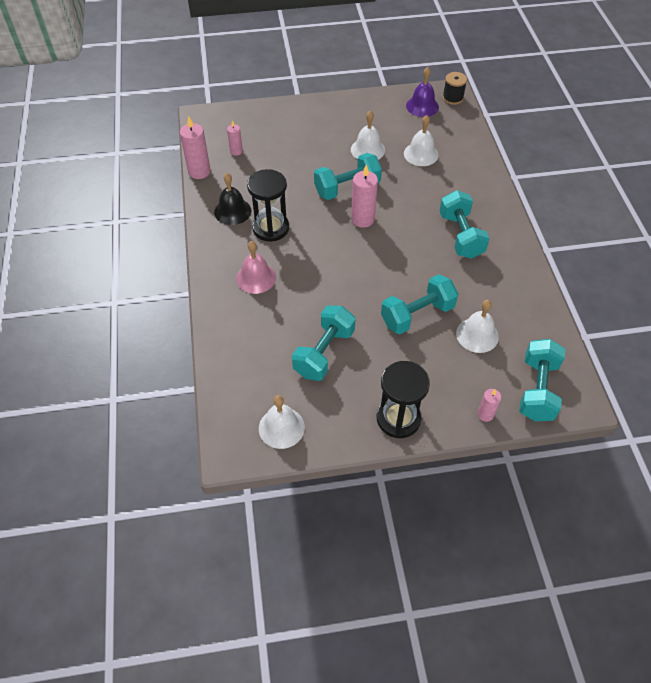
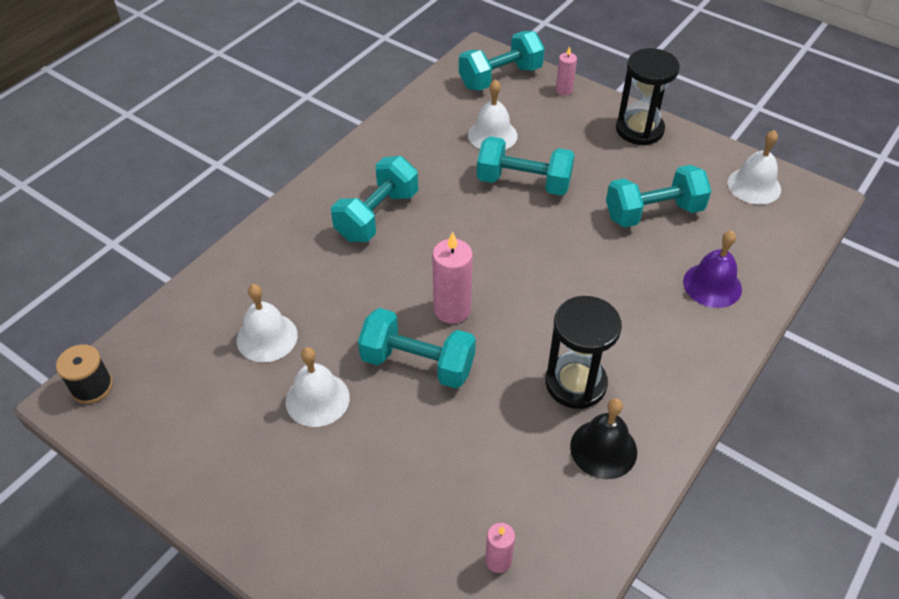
camera: 135 degrees left, 5 degrees down
pink candle [180,116,211,179] -> none
pink bell [236,241,276,294] -> none
purple bell [406,67,439,117] -> purple bell moved to [683,231,742,308]

